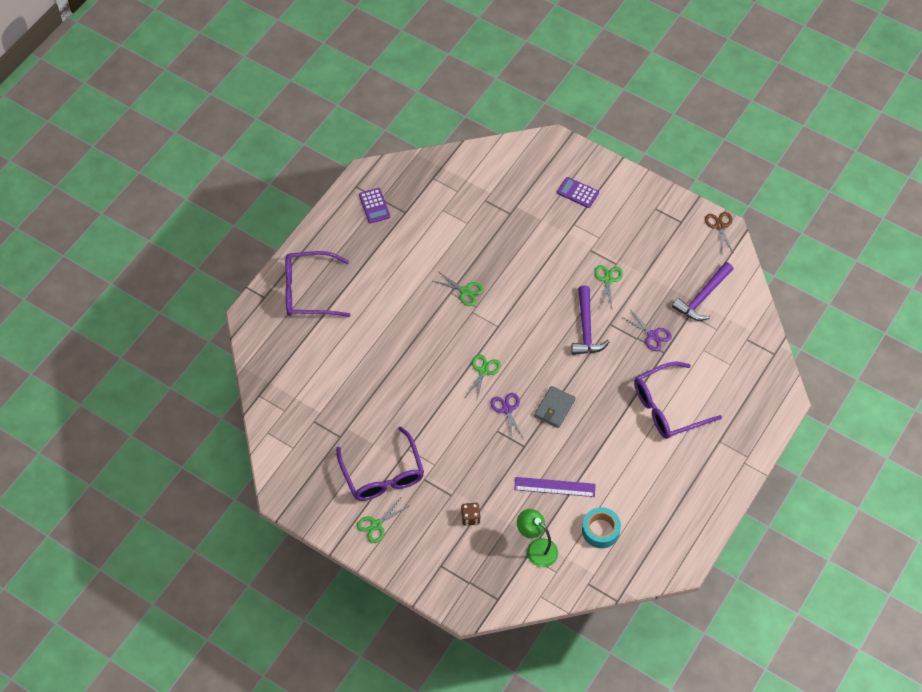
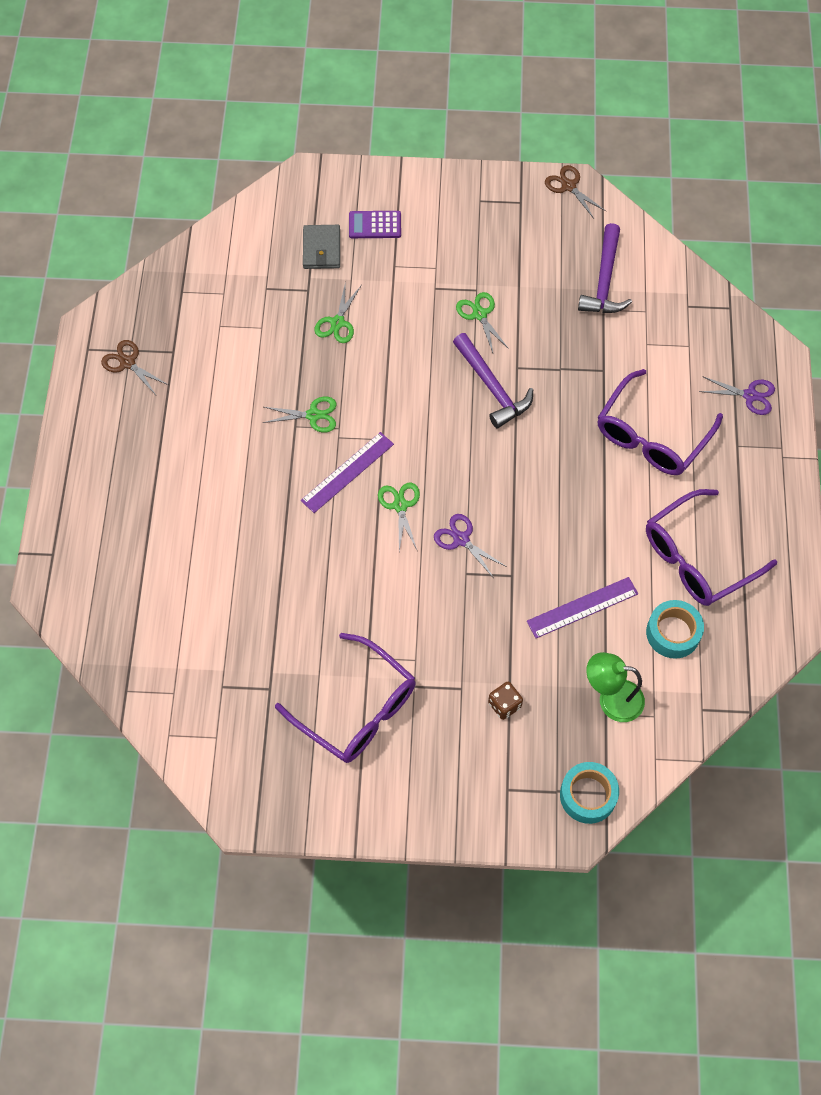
camera: 30 degrees left, 5 degrees up
purple glasses [285,251,350,317] -> purple glasses moved to [646,489,777,606]
green scissors [357,497,409,543] -> green scissors moved to [314,281,362,343]
purple calculator [359,188,390,223] -> brown scissors [101,340,169,395]
grey wallet [534,386,575,428] -> grey wallet moved to [303,225,340,269]
purple scissors [622,309,672,351] -> purple scissors moved to [699,376,775,415]
none -> purple ruler [301,432,394,513]
none -> turquoise tape [560,762,619,824]

